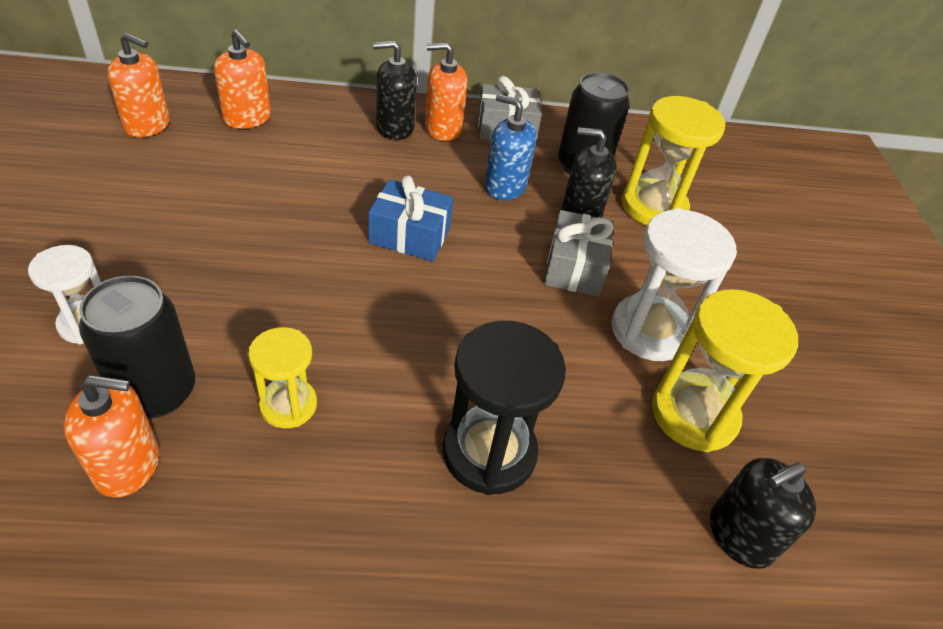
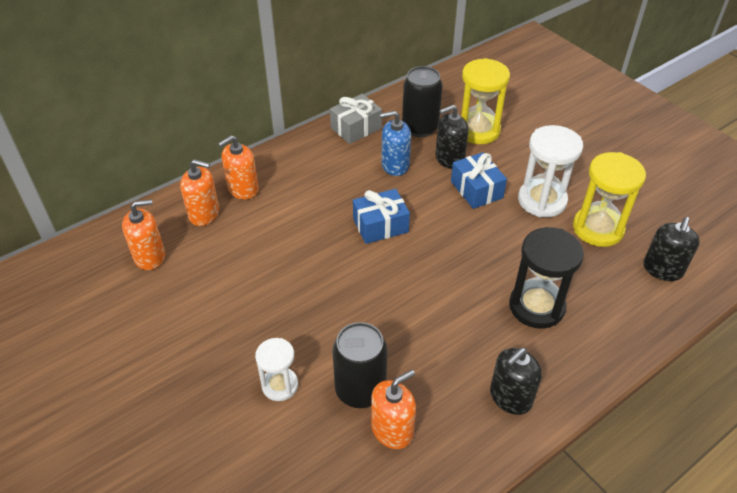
camera: 30 degrees left, 0 degrees up
yellow hourglass [248,327,317,428] -> none
black soap dispenser [373,41,417,140] -> black soap dispenser moved to [490,348,542,415]
orange soap dispenser [425,42,467,141] -> orange soap dispenser moved to [218,135,259,200]
grey gift [544,210,614,296] -> blue gift [451,152,507,209]

